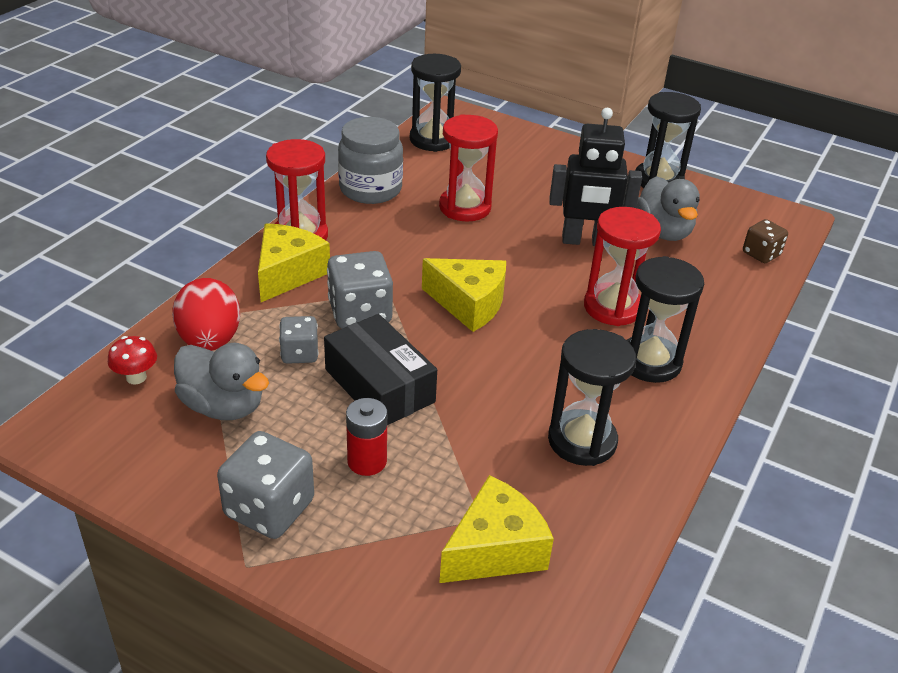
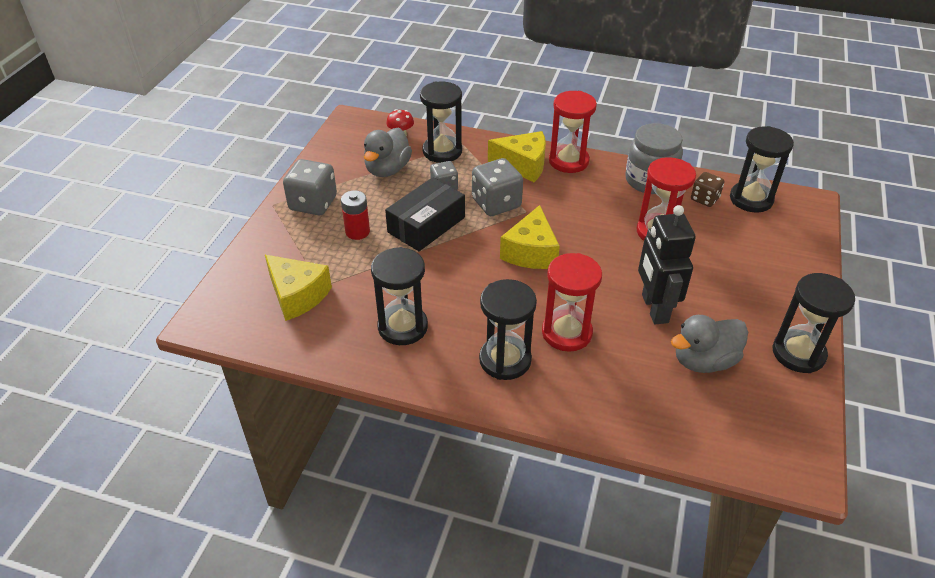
camera: 80 degrees right, 5 degrees up
red egg [172,278,240,351] -> black hourglass [420,82,462,163]
brown dice [743,219,788,263] -> brown dice moved to [691,172,724,207]

